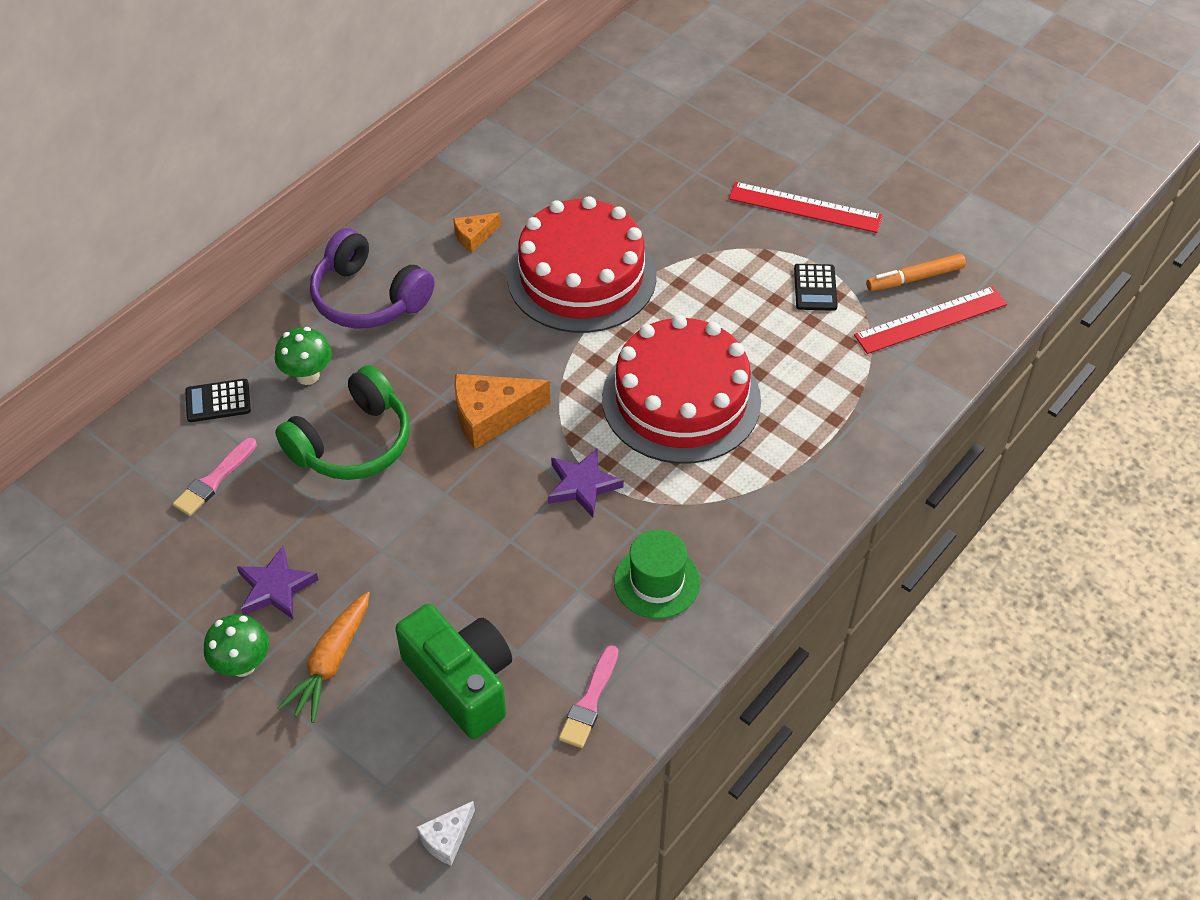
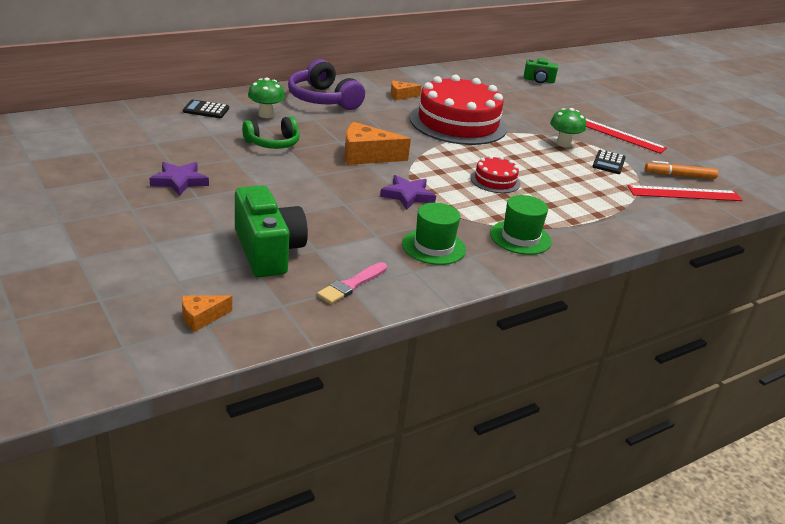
camera: 15 degrees right, 20 degrees down
pink brush [173,438,257,516] -> none
green mushroom [204,614,269,677] -> green mushroom moved to [550,108,586,147]
green headphones [275,365,410,480] -> green headphones [242,116,300,149], size x0.67
orange carrot [277,591,370,723] -> none
white cheese [416,801,475,866] -> orange cheese [182,295,232,332]
red cake [602,315,761,464] -> red cake [470,155,521,193], size x0.45
none -> green hat [490,195,552,255]
none -> green camera [524,58,558,83]

